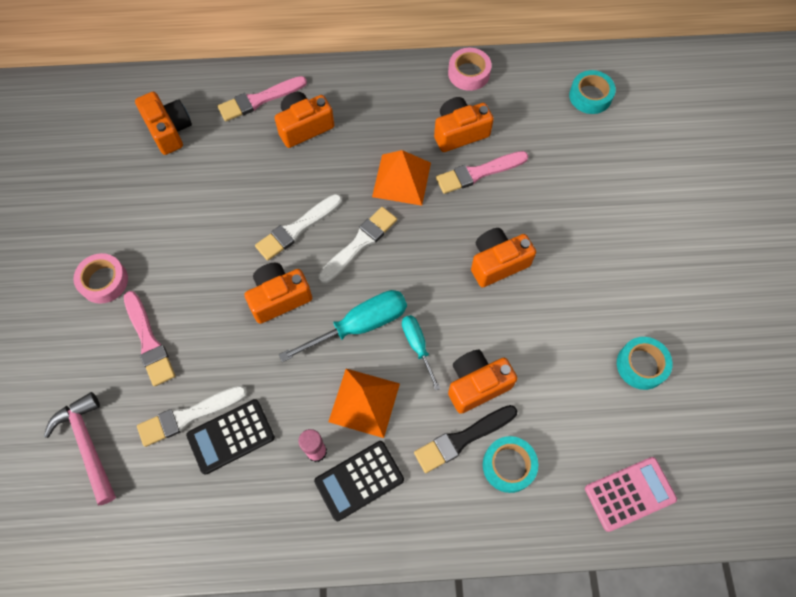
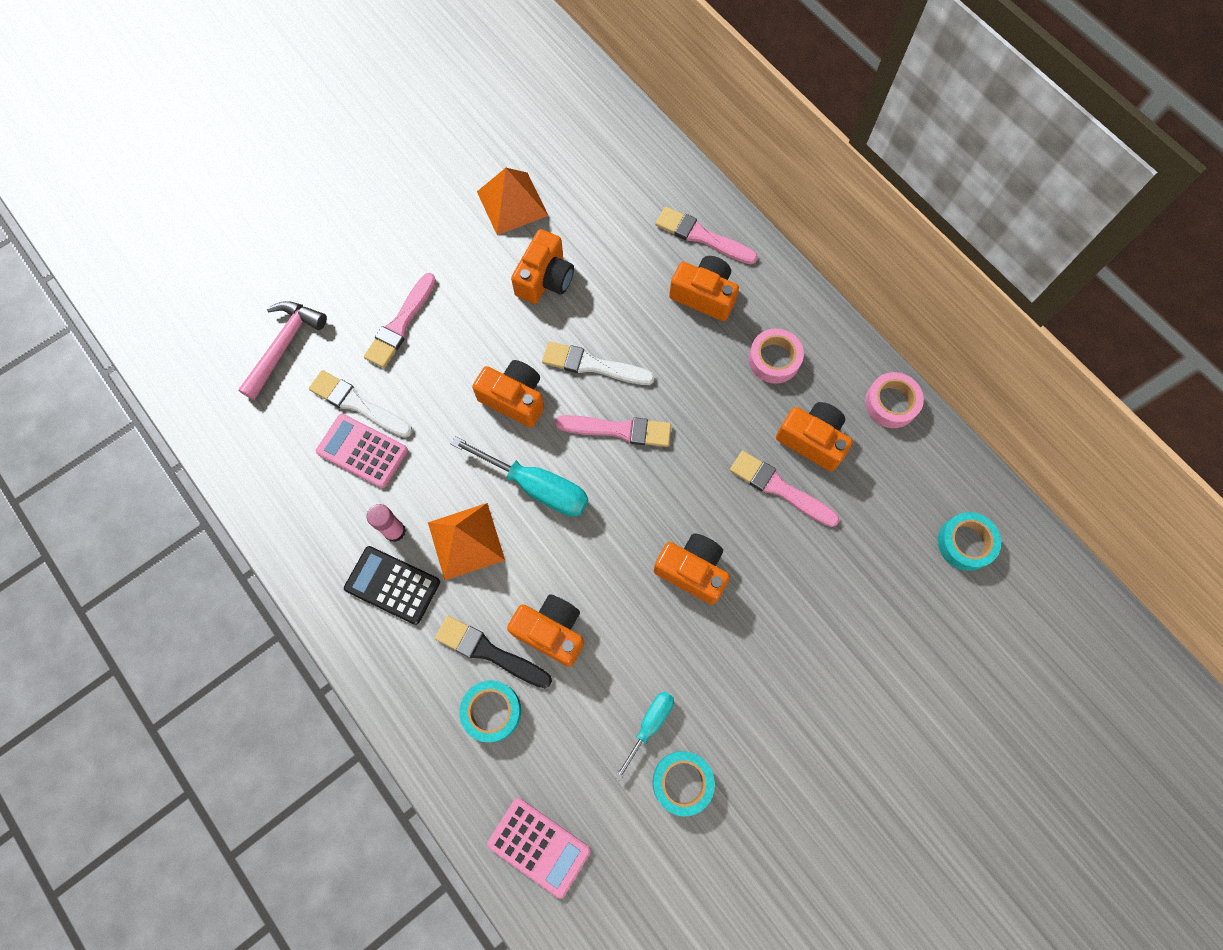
camera: 55 degrees right, 5 degrees up
pink tape [73,253,128,304] -> pink tape moved to [748,328,804,384]
orange camera [135,92,192,155] -> orange camera moved to [511,229,574,304]
black calculator [186,399,275,474] -> pink calculator [316,414,408,488]
white brush [318,207,397,283] -> pink brush [555,415,671,447]
orange pyramid [372,150,431,206] -> orange pyramid moved to [477,168,549,235]
turquoise screwdriver [402,315,441,390] -> turquoise screwdriver moved to [614,691,674,781]

